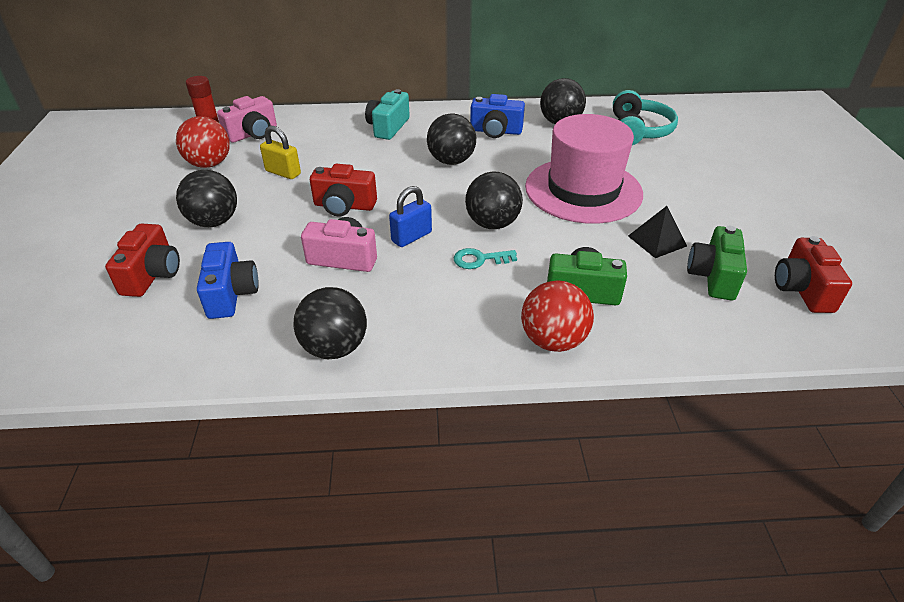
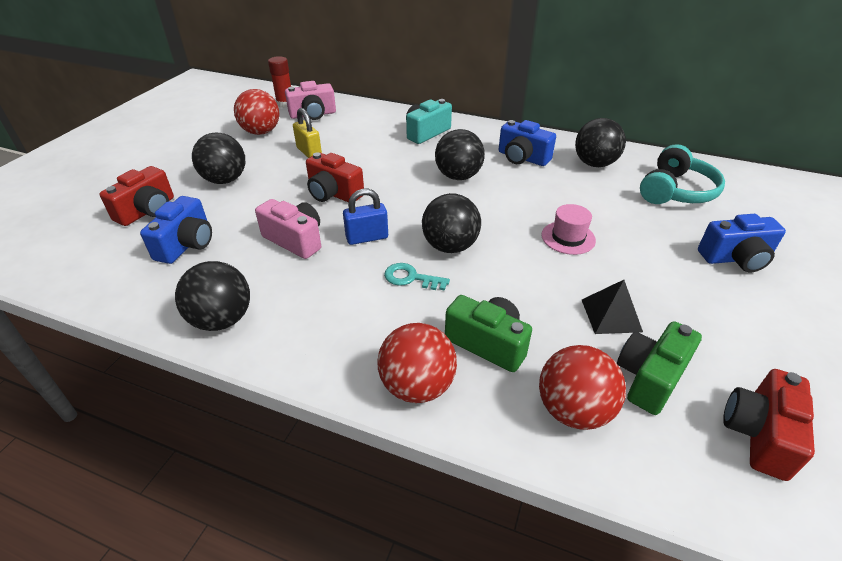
camera: 25 degrees right, 0 degrees up
pink hat [525,114,643,224] -> pink hat [541,204,596,255], size x0.42
none -> red ball [539,345,626,430]
none -> blue camera [698,214,786,272]

